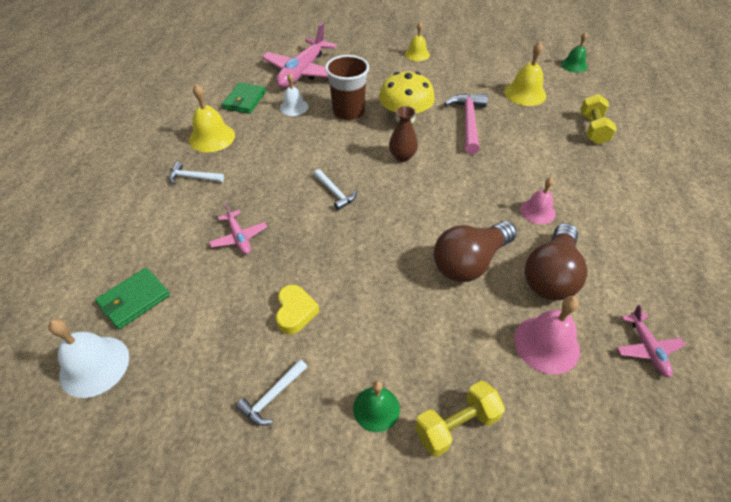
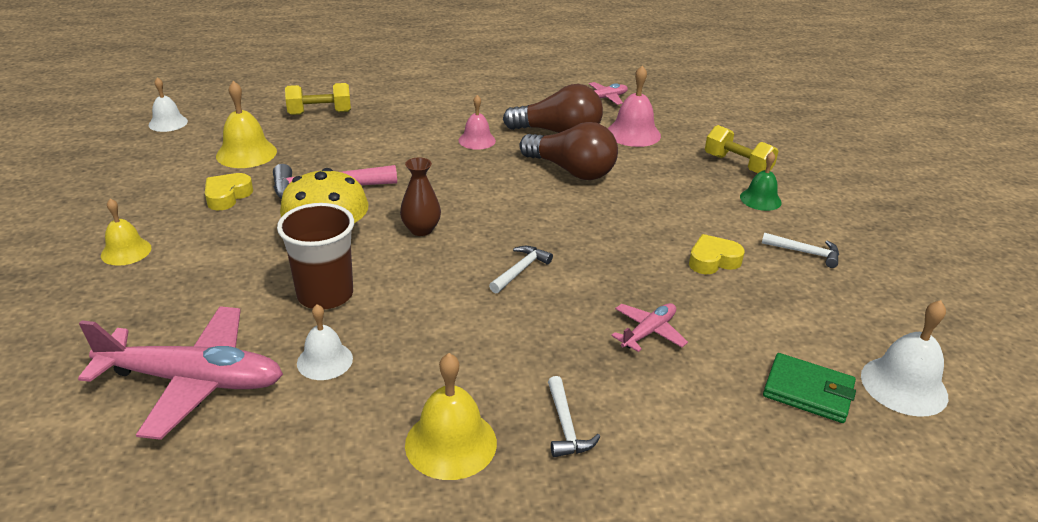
camera: 110 degrees left, 15 degrees down
green wallet [222,82,266,114] -> none
green bell [561,32,587,73] -> white bell [149,77,188,132]
none -> yellow heart [205,173,253,210]

